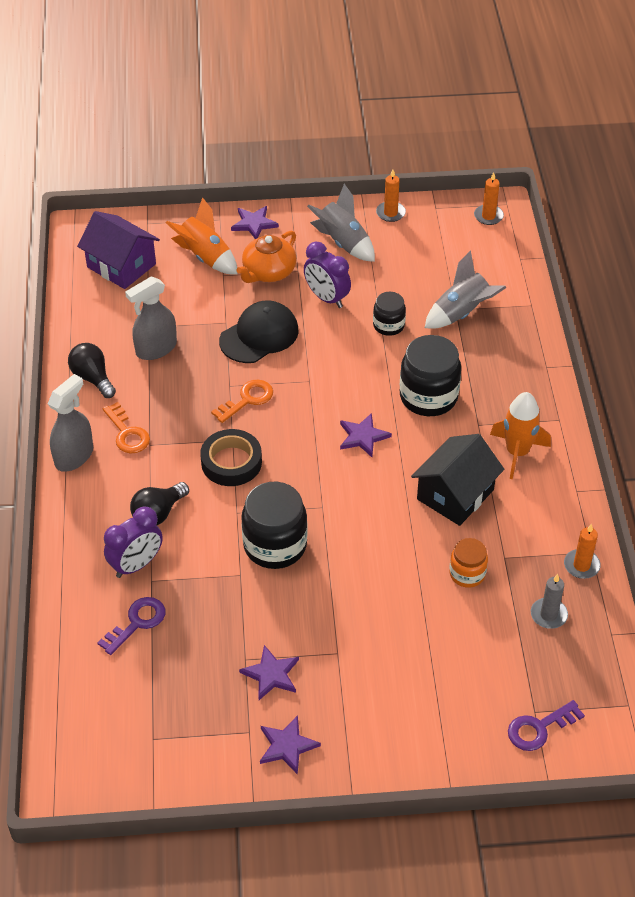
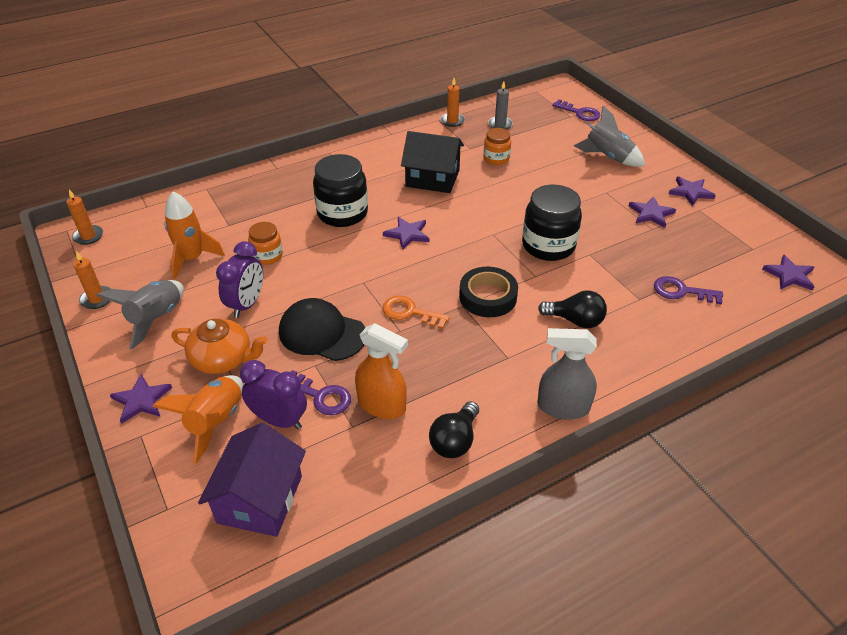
camera: 115 degrees left, 5 degrees down
orange key [103,402,150,453] -> none
purple clock [104,507,163,578] -> purple clock moved to [240,360,307,430]
grey spray bottle [125,276,177,360] -> orange spray bottle [355,323,408,419]
black jar [373,292,406,336] -> orange jar [248,222,283,265]
grey rocket [425,250,506,329] -> grey rocket moved to [574,106,645,167]
orange rocket [490,392,551,479] -> orange rocket moved to [165,192,225,279]
none -> purple key [291,370,351,415]
none -> purple star [762,254,815,291]

